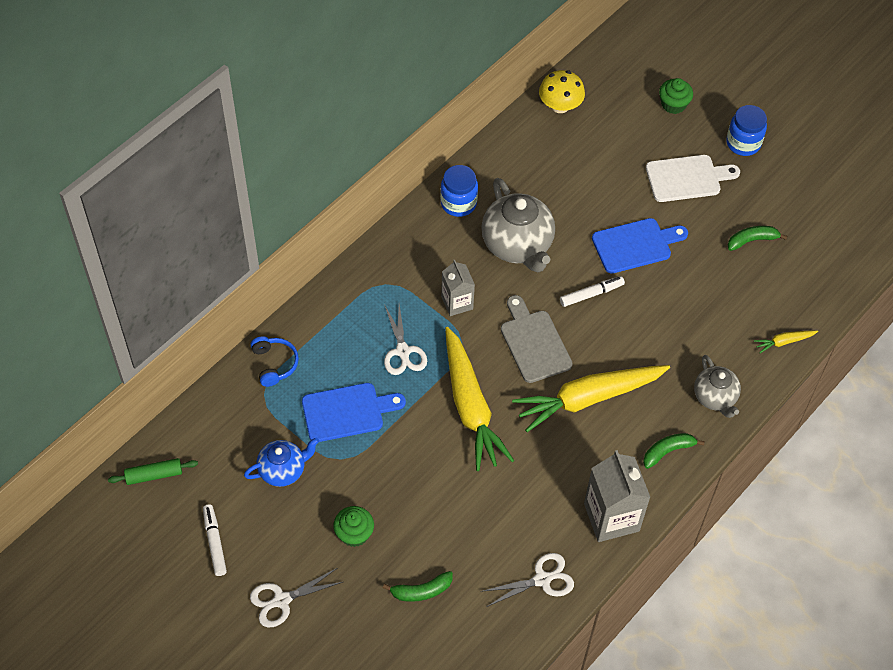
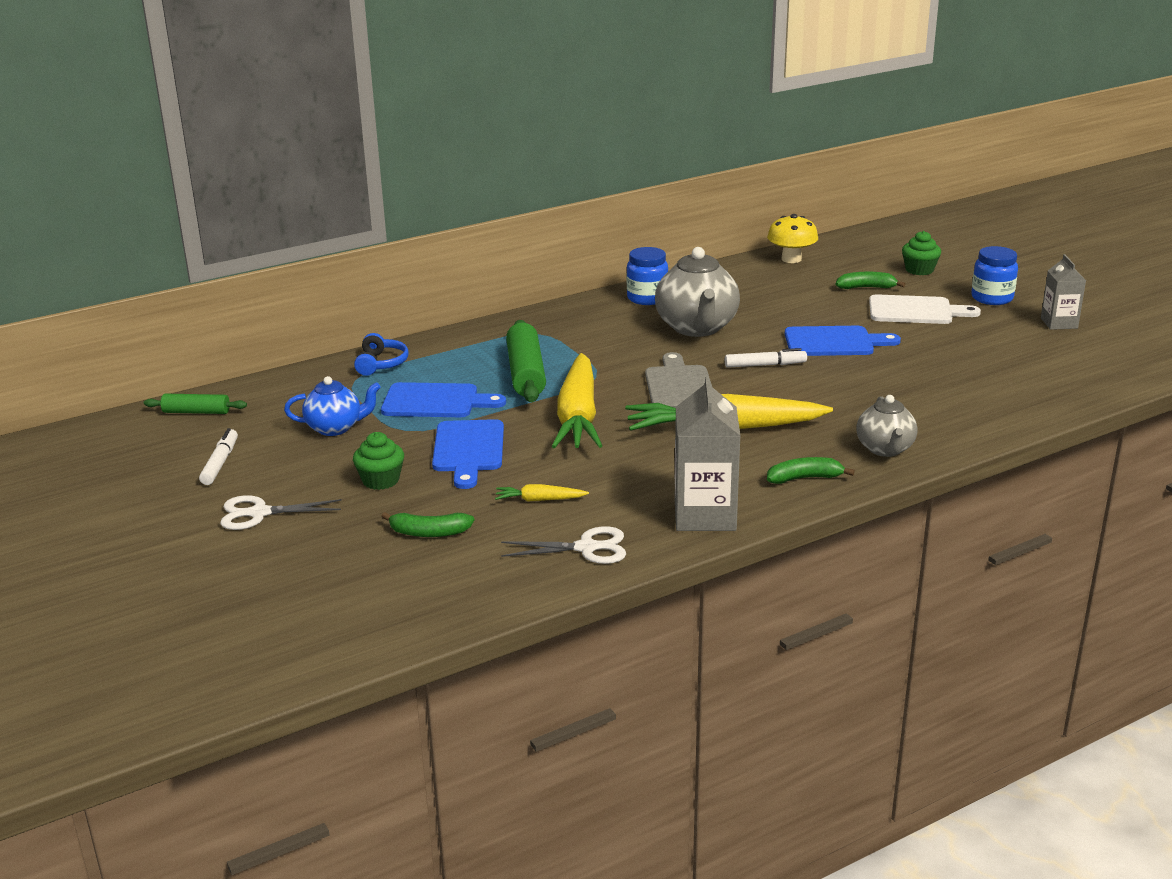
camera: 20 degrees right, 30 degrees down
white scissors [384,304,427,375] -> green rolling pin [506,320,546,402]
grey carton [441,260,475,316] -> grey carton moved to [1041,254,1086,330]
green banana [728,226,787,251] -> green banana moved to [836,272,905,289]
yellow carrot [754,330,818,353] -> yellow carrot moved to [495,484,589,502]
none -> blue cutting board [432,419,504,489]

